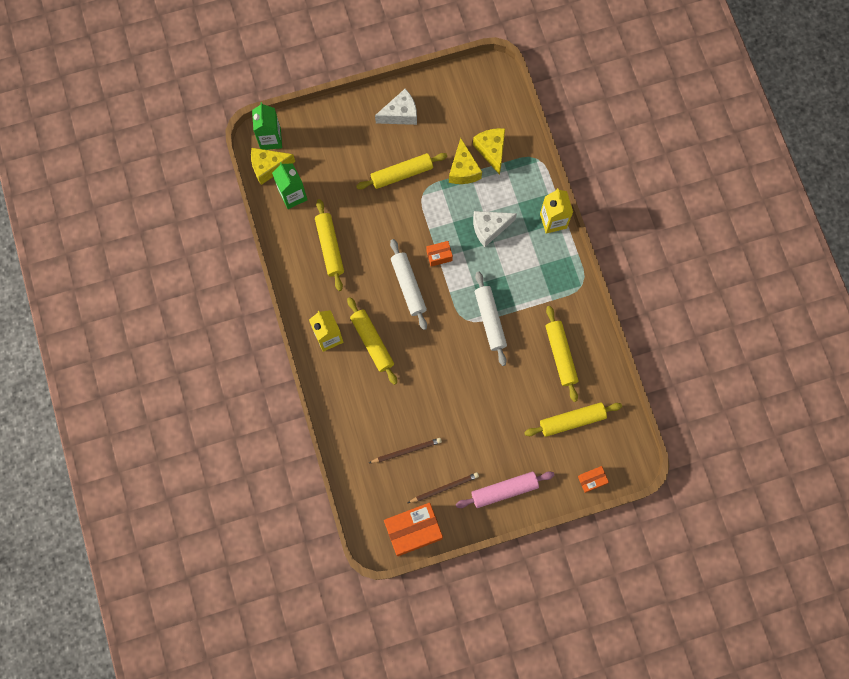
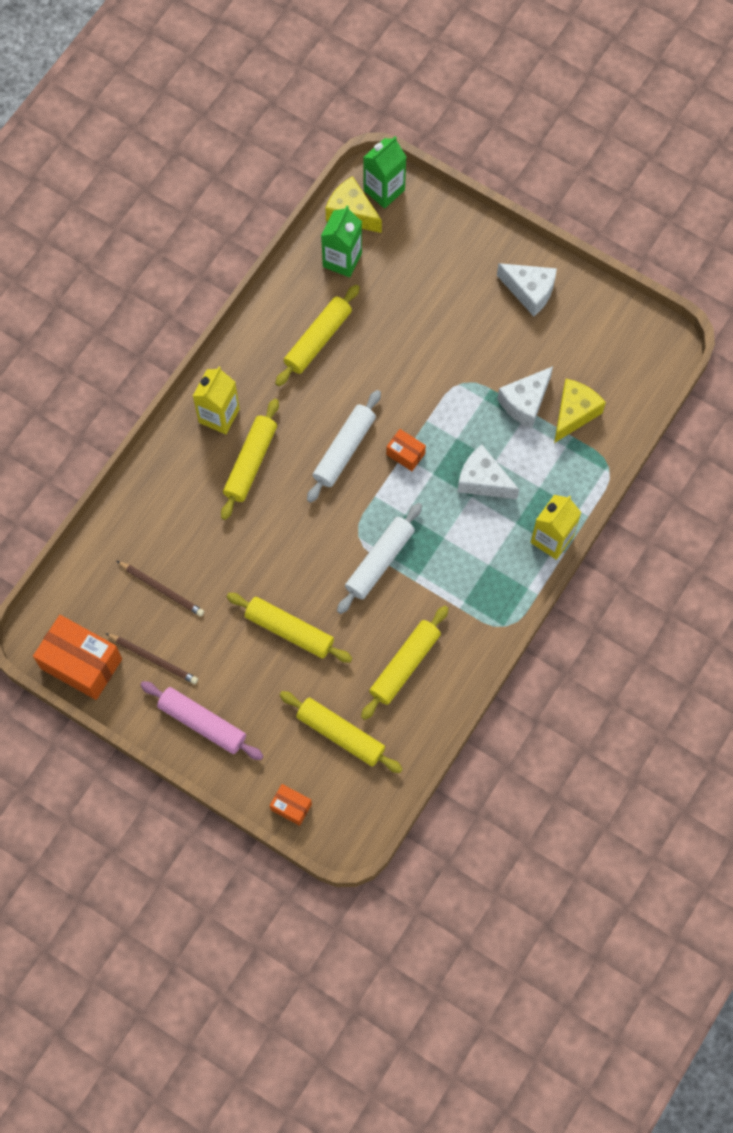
camera: 50 degrees right, 5 degrees down
yellow rolling pin [356,153,447,190] -> yellow rolling pin moved to [227,593,352,663]
yellow cheese [449,138,482,184] -> white cheese [497,366,553,428]

